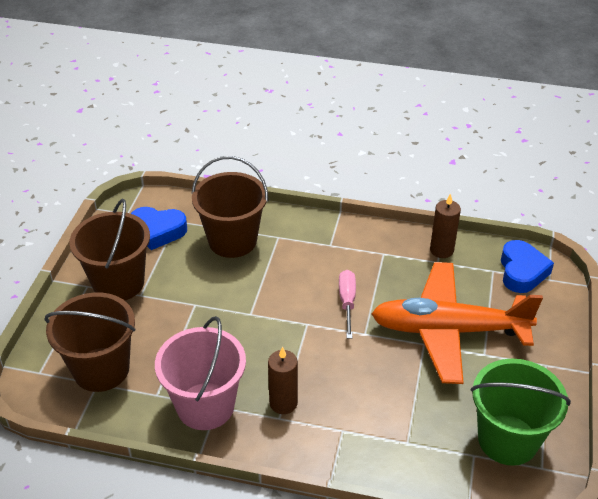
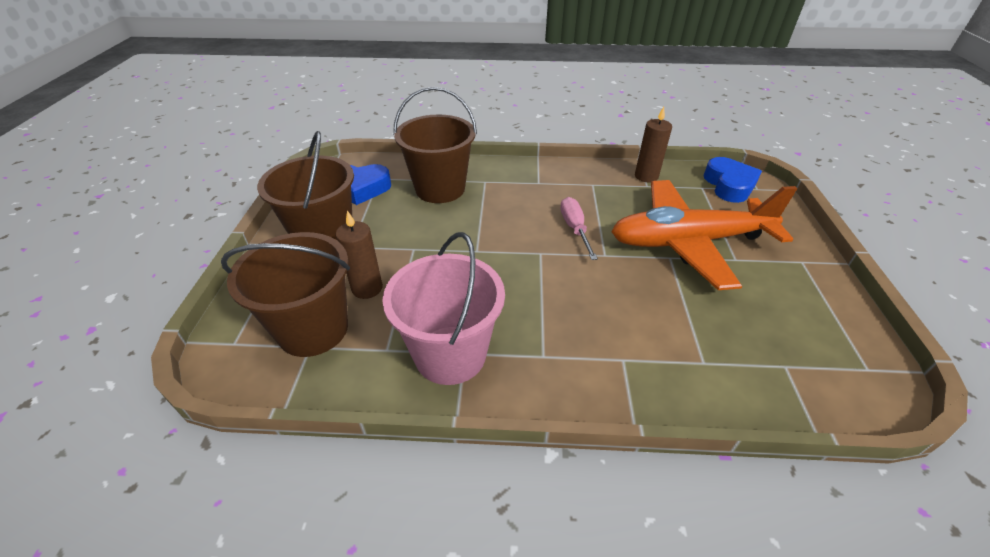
camera: 10 degrees left, 0 degrees up
brown candle [268,347,298,414] -> brown candle moved to [335,211,383,299]
green bucket [471,359,571,466] -> none

